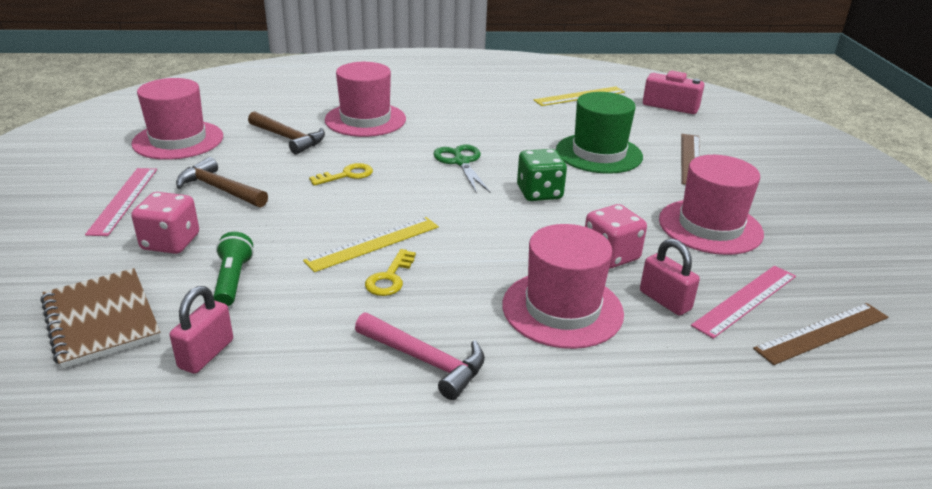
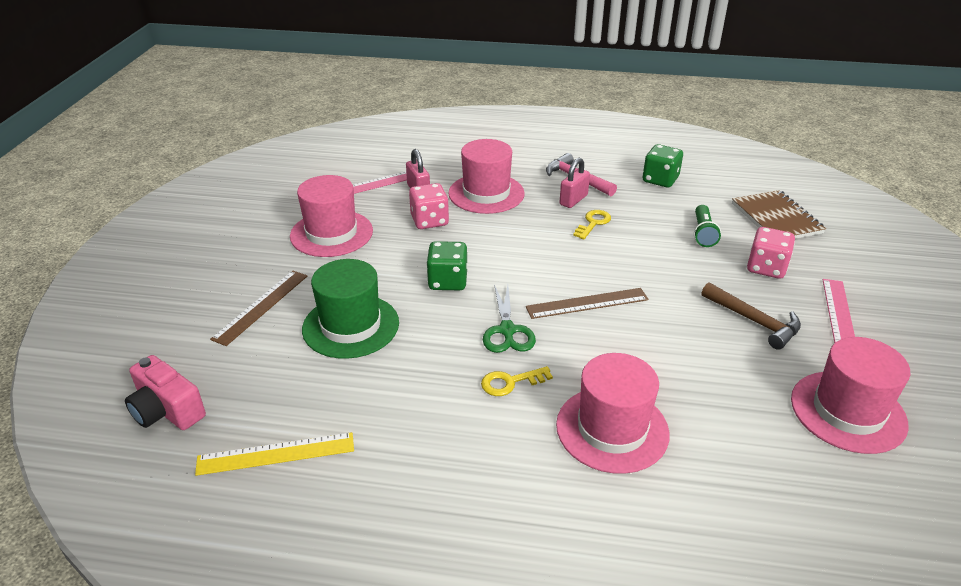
camera: 165 degrees left, 5 degrees up
pink padlock [169,286,233,374] -> pink padlock moved to [560,158,590,208]
brown hammer [248,111,325,155] -> none
yellow ruler [303,217,439,272] -> none
yellow key [309,163,373,186] -> yellow key moved to [481,366,553,396]
brown ruler [753,303,888,365] -> brown ruler moved to [526,288,649,319]
none -> green dice [643,144,683,188]

